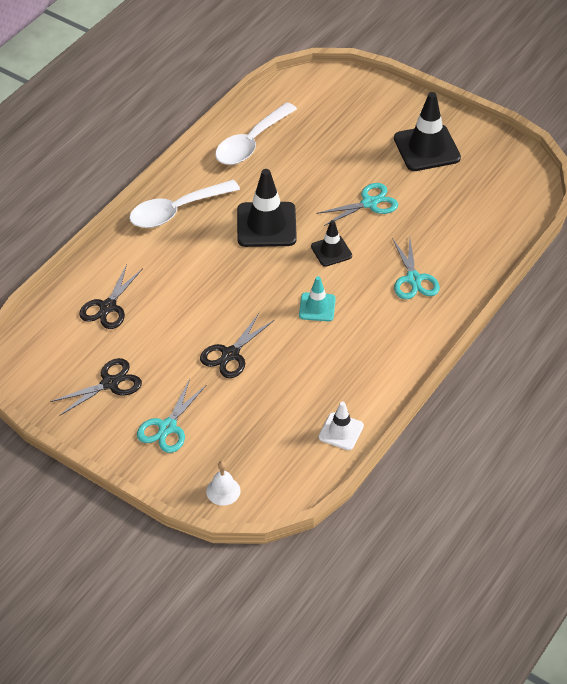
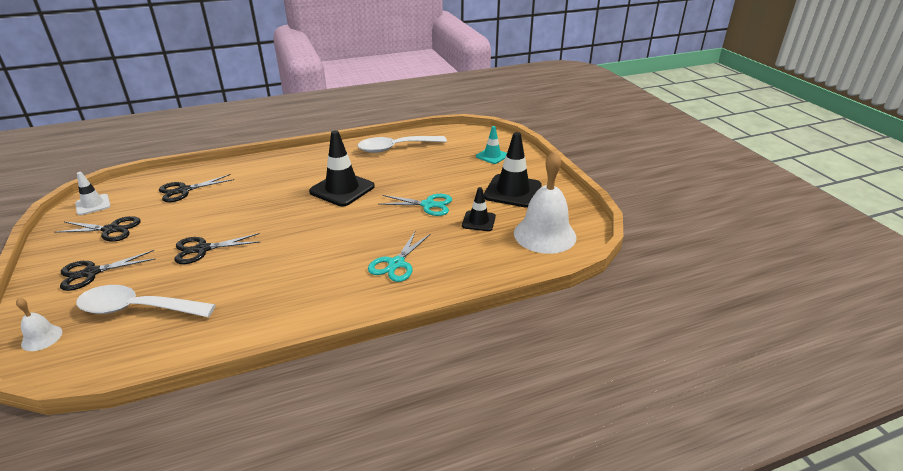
camera: 35 degrees right, 15 degrees down
white spoon [129,180,240,228] -> white spoon moved to [76,285,216,317]
turquoise scissors [137,379,207,453] -> black scissors [60,250,155,291]
turquoise traffic cone [299,276,336,321] -> turquoise traffic cone moved to [476,126,507,164]
black traffic cone [311,220,352,267] -> black traffic cone moved to [462,187,496,231]
white traffic cone [319,401,364,450] -> white traffic cone moved to [75,172,111,215]
none -> white bell [514,151,576,254]

